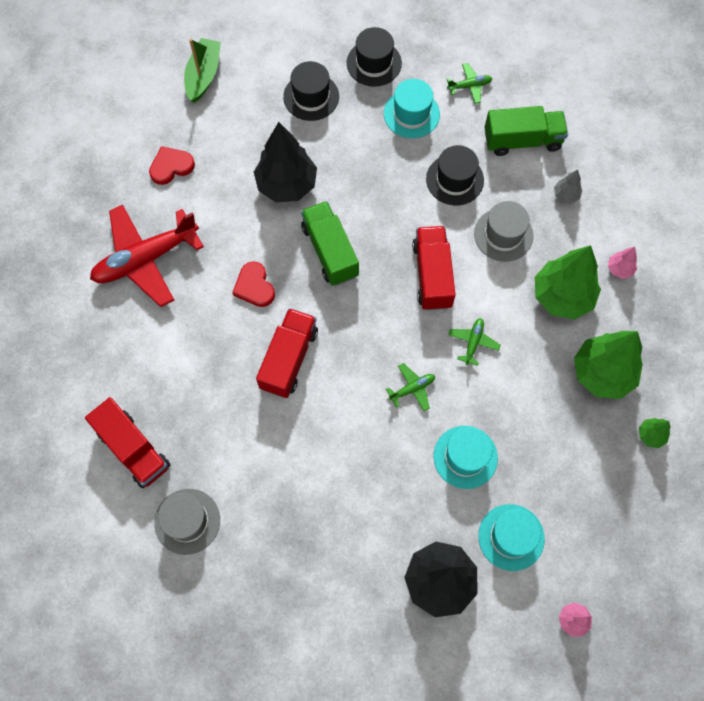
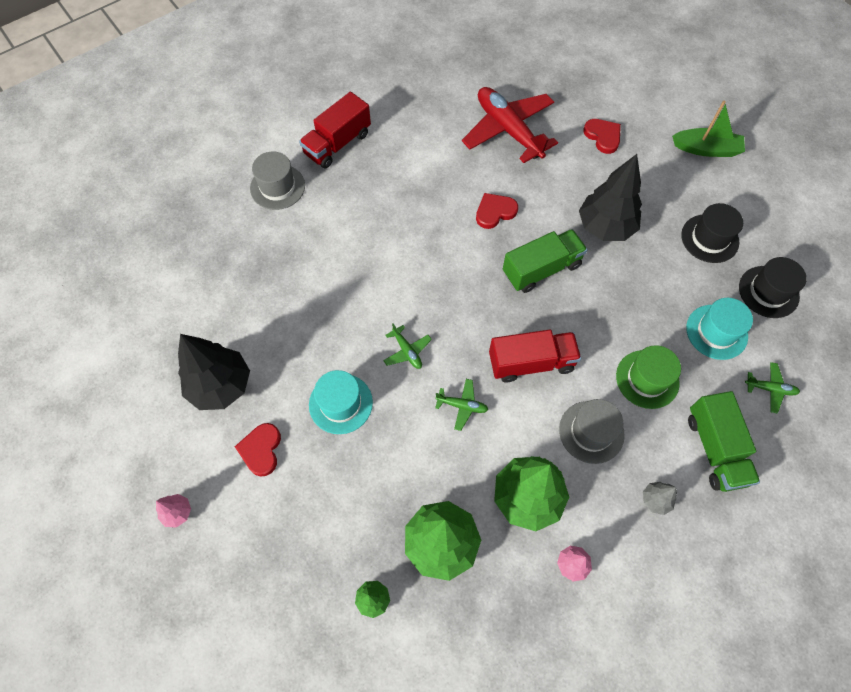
camera: 85 degrees right, 5 degrees down
red truck [256,308,318,398] -> none
black hat [426,145,484,205] -> green hat [616,345,681,409]
green plane [447,63,493,104] -> green plane turned 60 degrees counterclockwise [745,362,800,414]
turquoise hat [478,504,545,571] -> red heart [235,423,281,477]

